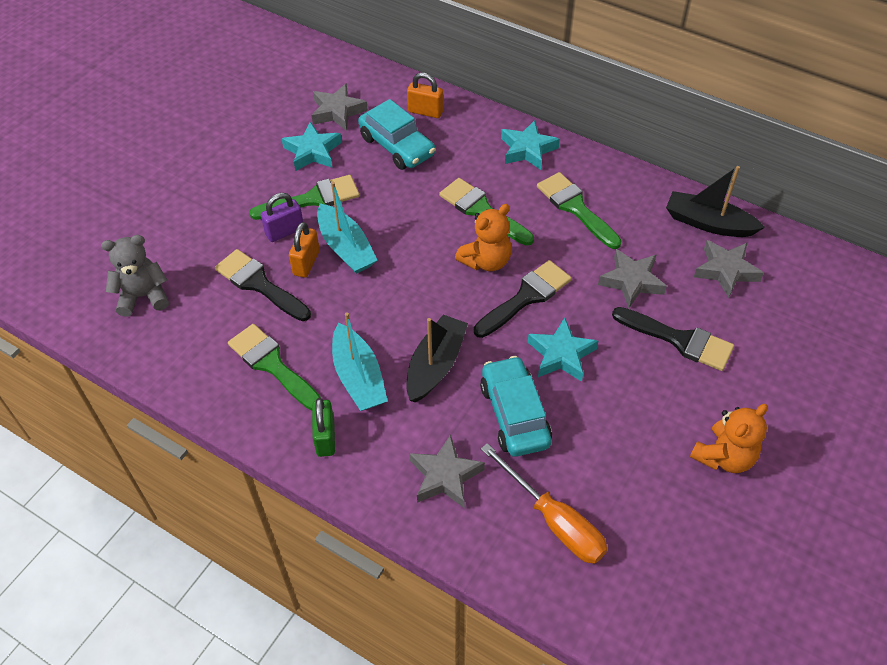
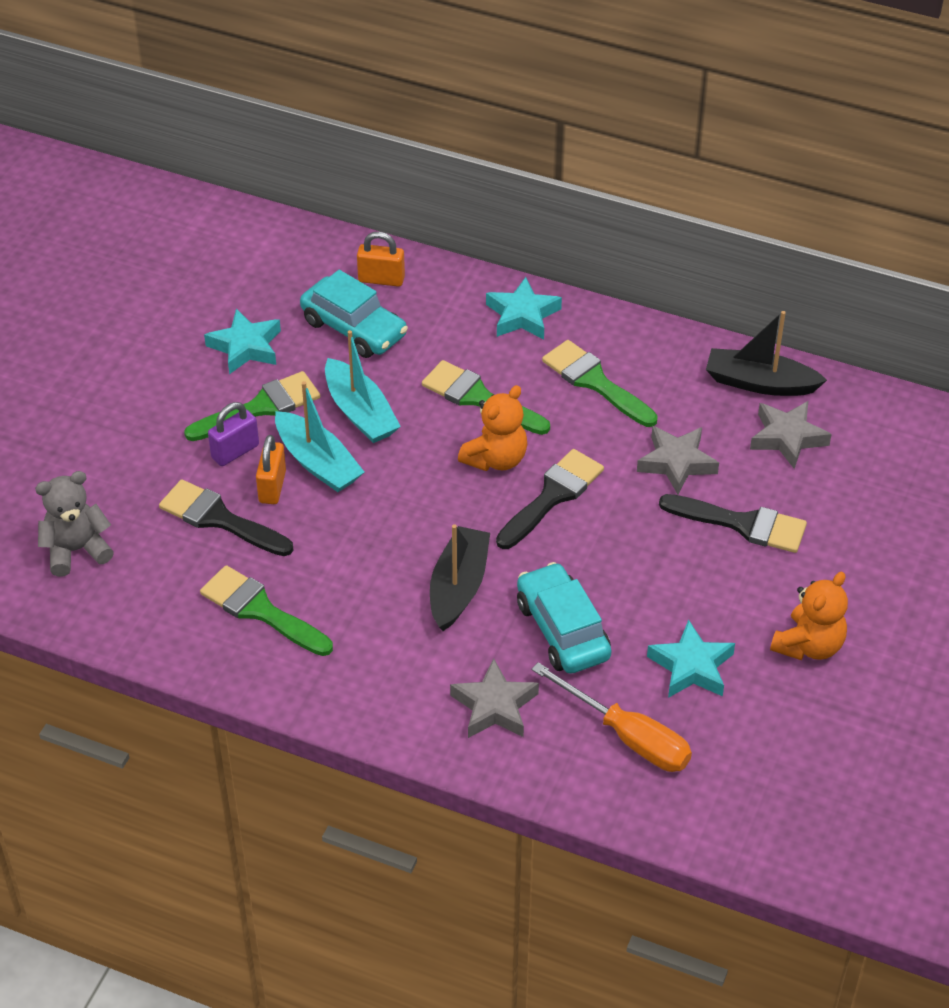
camera: 10 degrees left, 5 degrees down
grey star [312,83,368,131] -> none
green padlock [312,398,335,457] -> none
turquoise boat [332,312,388,411] -> turquoise boat moved to [325,330,401,443]
turquoise star [528,318,598,382] -> turquoise star moved to [647,619,735,698]

